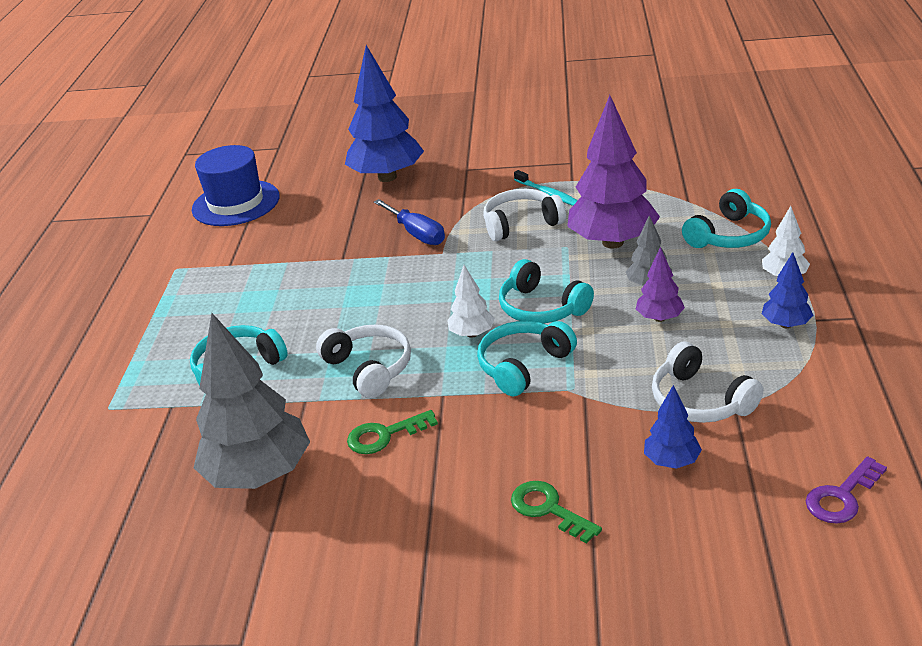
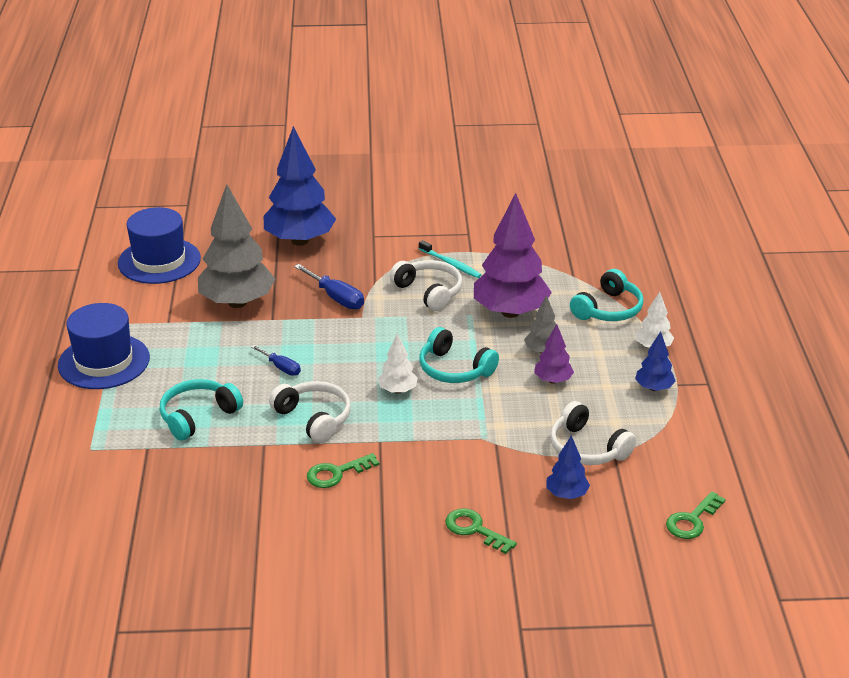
camera: 10 degrees left, 0 degrees up
grey tree [194,313,310,489] -> grey tree moved to [198,184,275,308]
turquoise headphones [477,321,577,396] -> none
white headphones [483,189,566,241] -> white headphones turned 75 degrees clockwise [390,260,462,311]
purple key [806,456,887,524] -> green key [666,491,725,539]
none -> blue hat [58,303,150,389]
none -> blue screwdriver [251,345,301,376]

